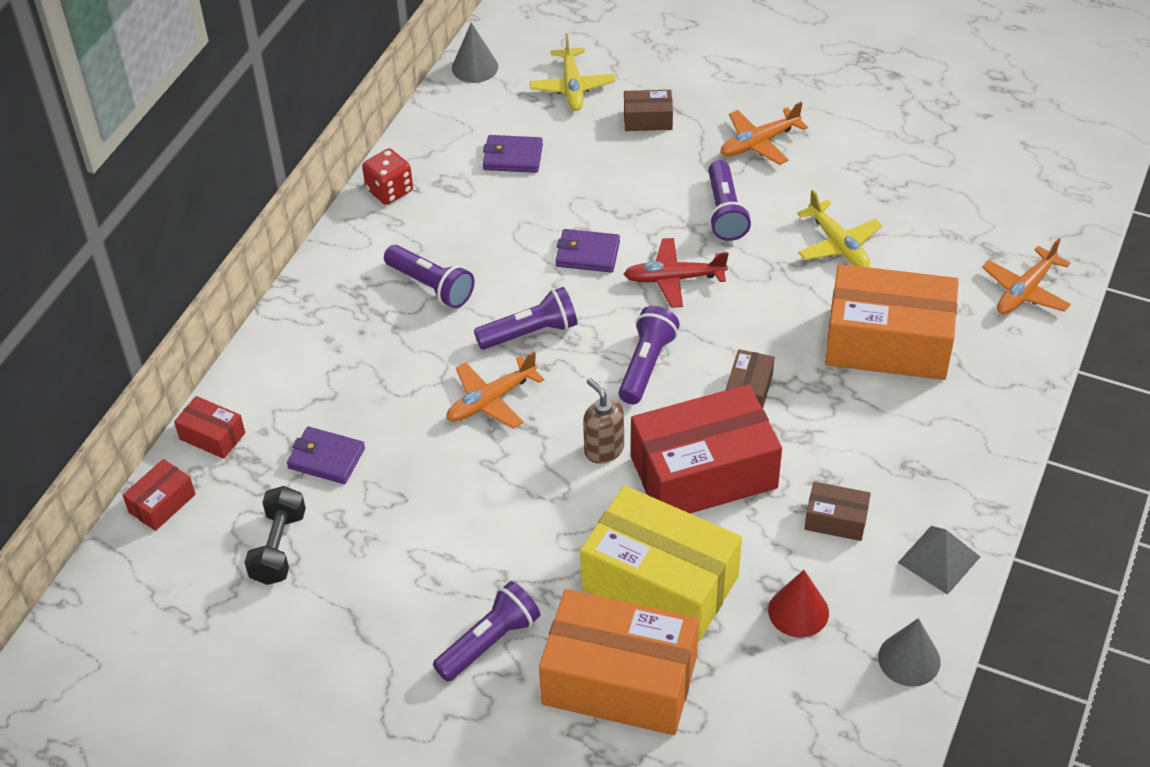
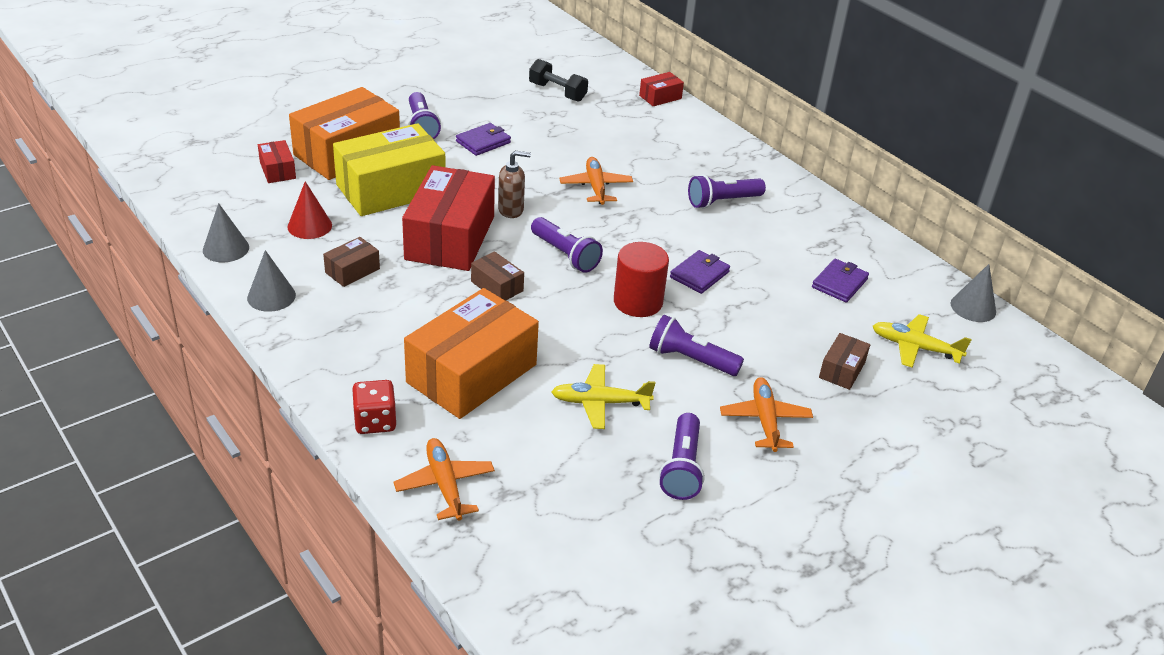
camera: 115 degrees right, 10 degrees down
red box [123,459,196,531] -> red box moved to [258,140,296,183]
purple wallet [287,426,365,484] -> purple wallet moved to [456,123,511,156]
red dice [362,148,413,205] -> red dice moved to [352,380,396,434]
purple flashlight [474,287,577,350] -> purple flashlight moved to [659,413,705,500]
red plane [624,238,728,308] -> red cylinder [614,242,669,317]
grey pyramid [898,526,980,595] -> grey cone [247,250,296,312]

